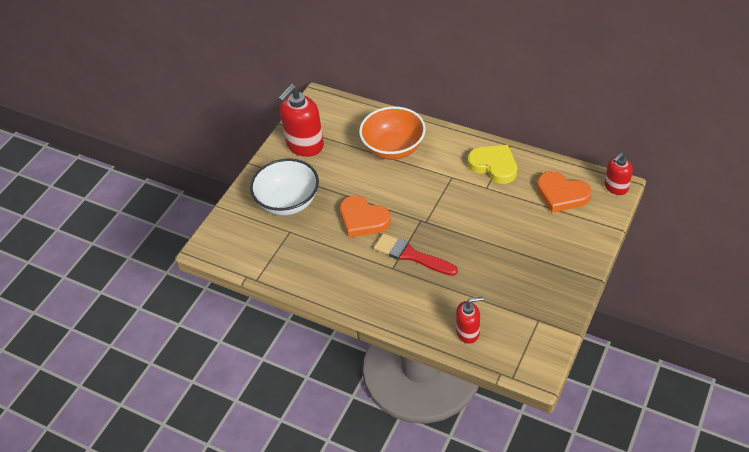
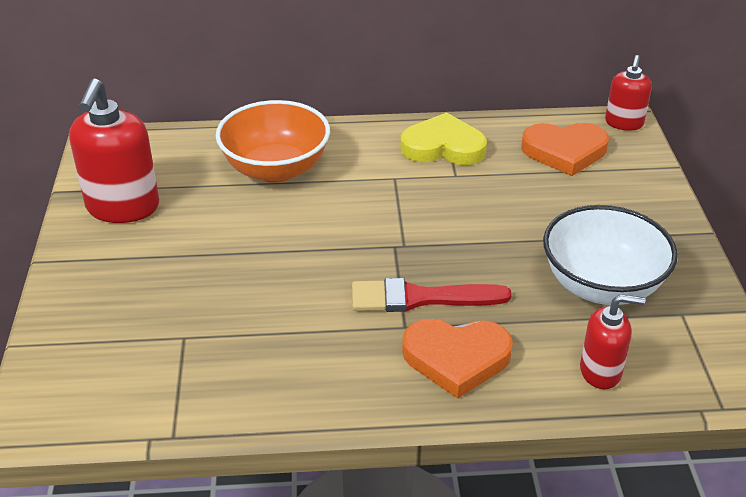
camera: 35 degrees left, 10 degrees down
white bowl [250,158,319,216] -> white bowl moved to [543,205,678,305]
orange heart [340,195,391,238] -> orange heart moved to [402,319,513,398]
red soap dispenser [456,297,484,344] -> red soap dispenser turned 45 degrees clockwise [580,294,645,389]

